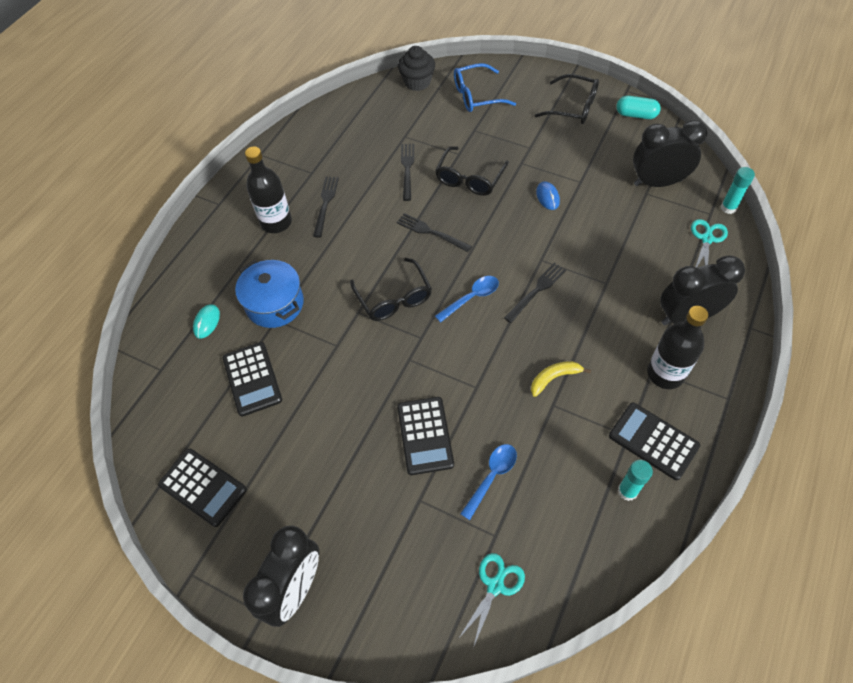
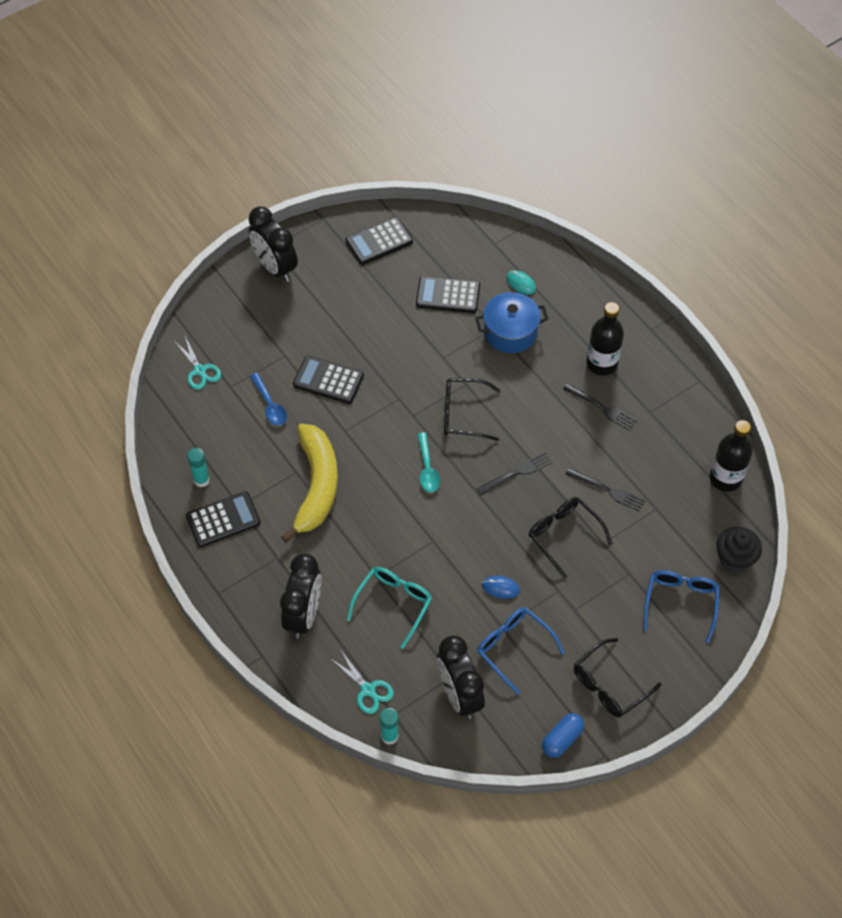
camera: 115 degrees right, 0 degrees up
blue spoon [435,276,499,323] -> turquoise spoon [417,432,440,492]
black fork [504,262,566,323] -> none
yellow banana [531,361,591,397] -> yellow banana [281,424,338,543], size x2.31
turquoise capsule [616,96,661,119] -> blue capsule [542,713,584,758]
black clock [633,120,708,187] -> black clock turned 135 degrees clockwise [437,635,485,719]
black bottle [647,306,708,389] -> black bottle moved to [710,420,753,492]
none -> turquoise glasses [347,567,432,649]
none -> blue glasses [477,607,565,695]

